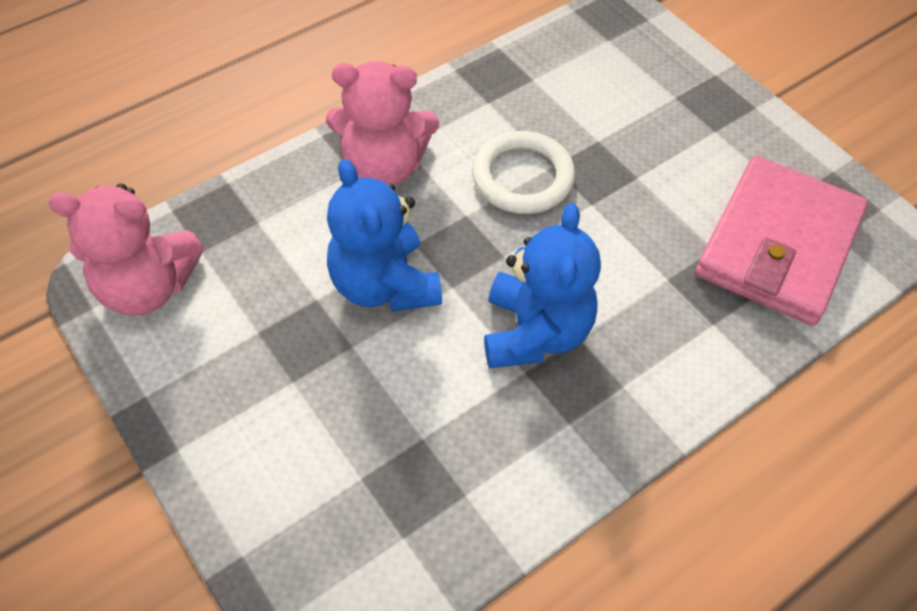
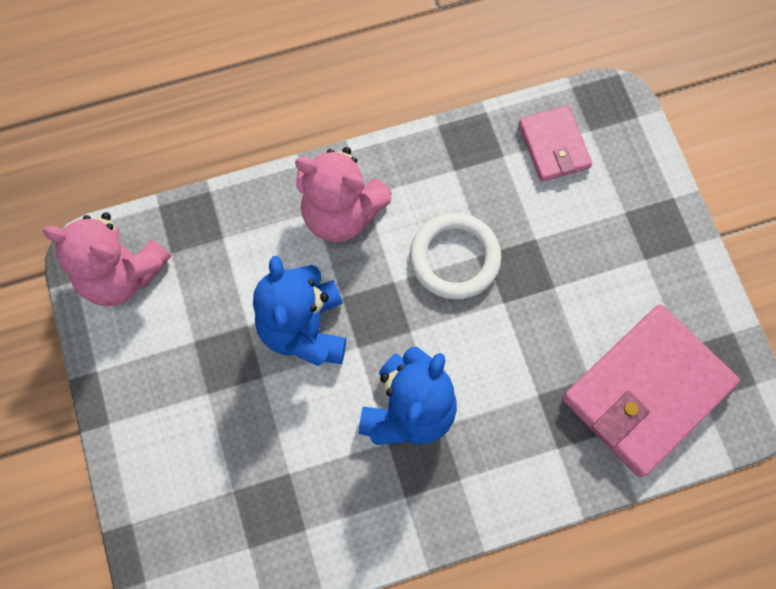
camera: 20 degrees right, 15 degrees up
none -> pink wallet [518,105,592,182]

